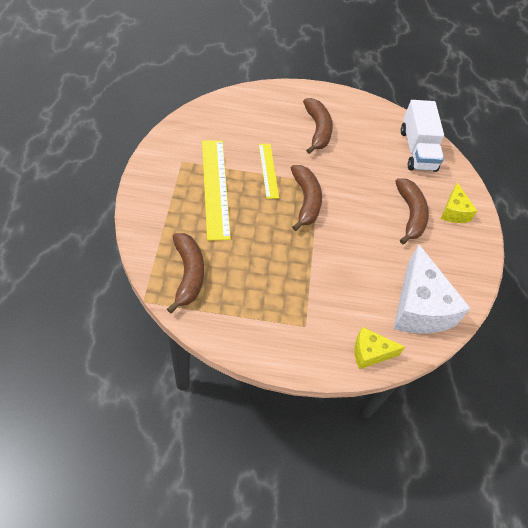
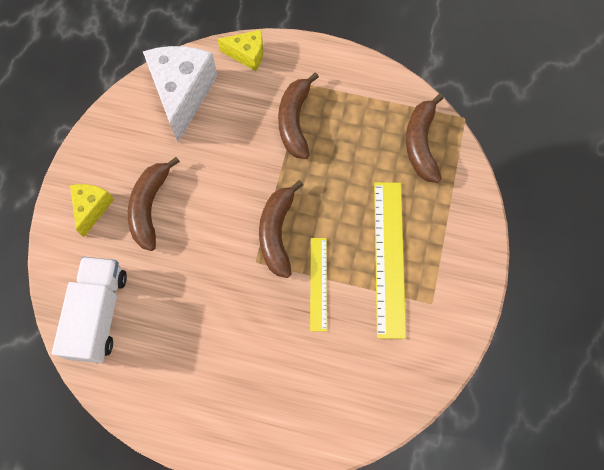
camera: 165 degrees left, 15 degrees up
brown banana [303,98,333,154] -> brown banana moved to [278,72,319,159]

